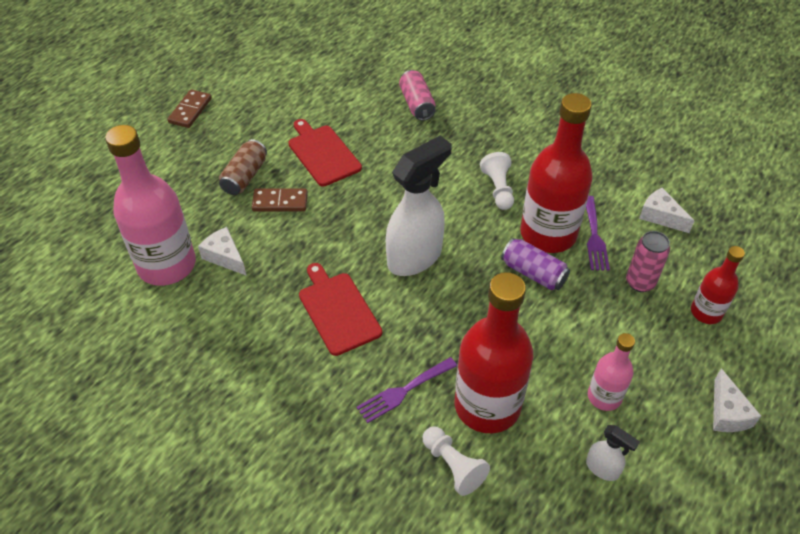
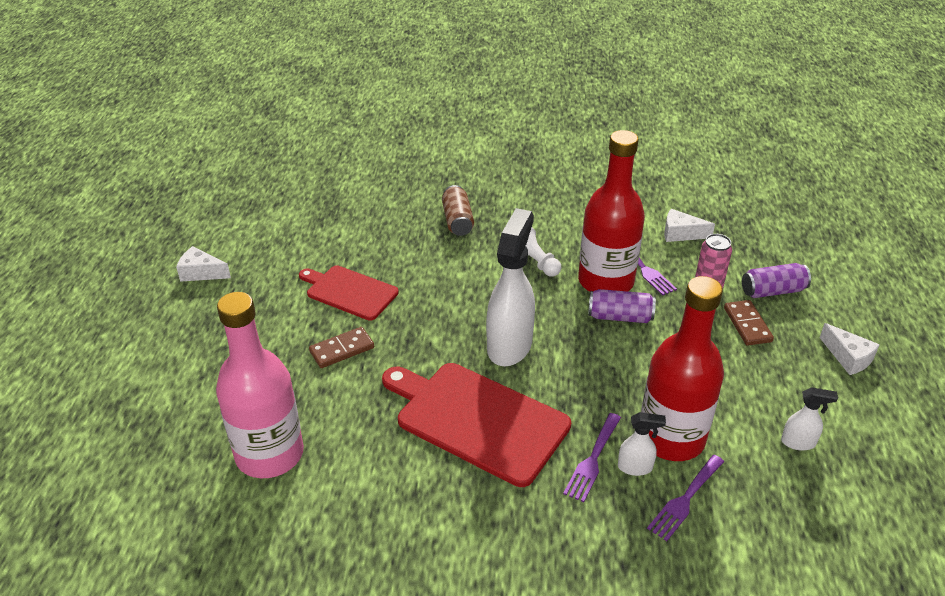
camera: 30 degrees left, 10 degrees down
brown domino [167,89,212,128] -> brown domino moved to [724,300,774,346]
white cheese [198,227,247,276] -> white cheese moved to [176,246,231,282]
brown can [219,139,267,195] -> brown can moved to [442,185,474,236]
red cutting board [299,263,382,356] -> red cutting board [382,363,571,487], size x1.64
pink can [399,70,436,121] -> none
white pawn [423,426,490,496] -> purple fork [647,455,724,541]
pink bottle [588,333,635,411] -> none
red bottle [691,246,745,324] -> purple can [742,263,811,298]
none -> white spray bottle [618,412,666,476]

